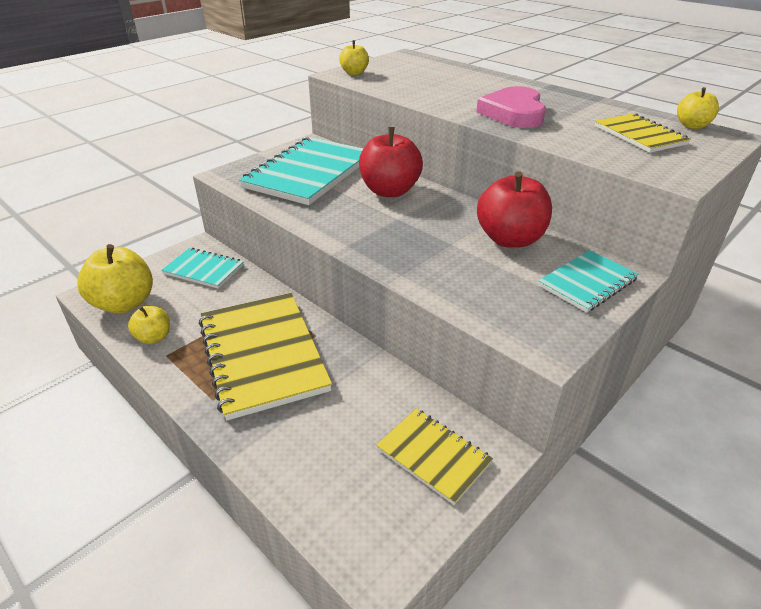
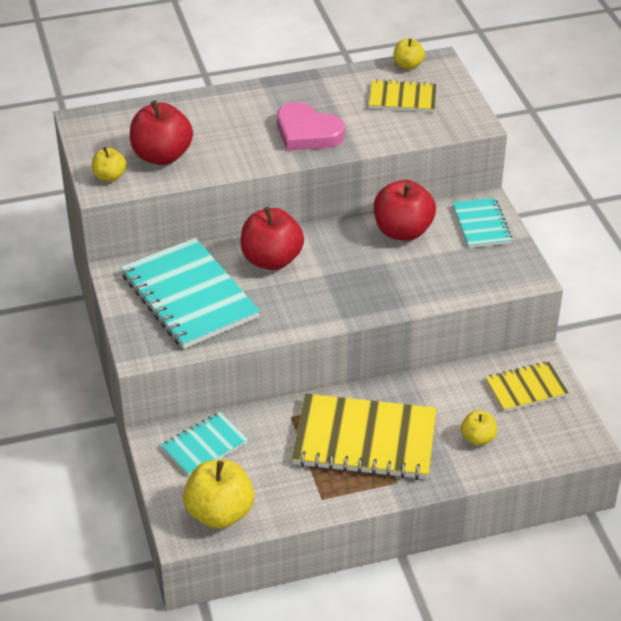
camera: 60 degrees left, 5 degrees up
yellow apple [128,306,170,344] -> yellow apple moved to [461,410,497,446]
none -> red apple [130,100,193,165]

